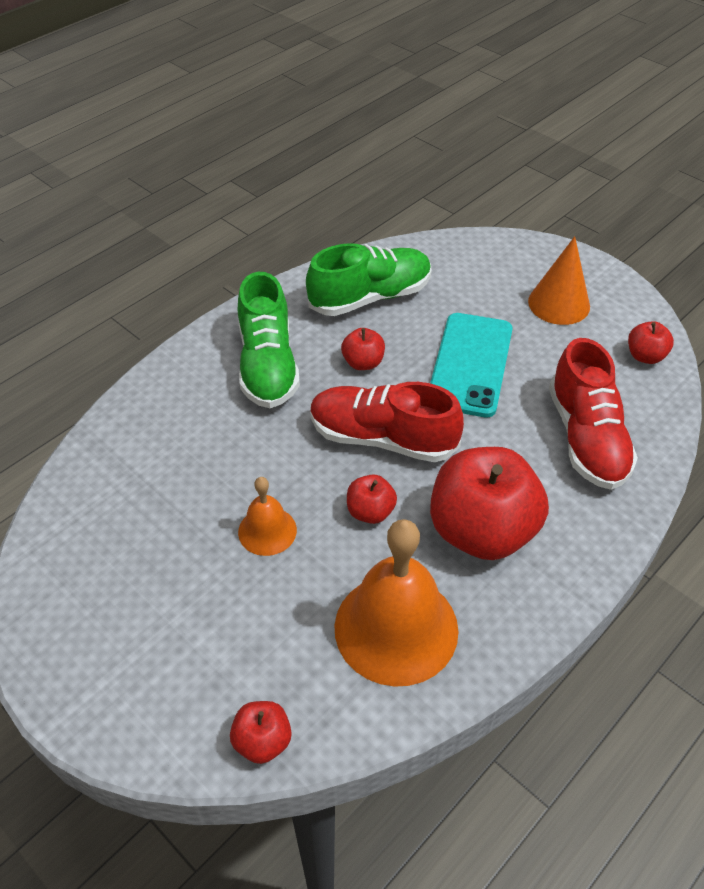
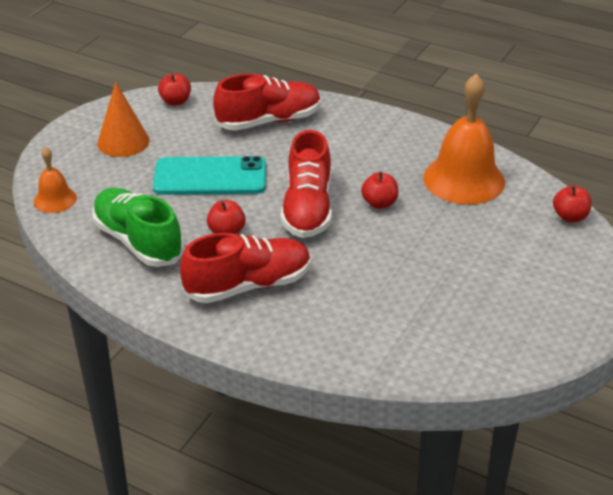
camera: 105 degrees left, 10 degrees down
green shoe [238,272,300,408] -> red shoe [180,233,311,303]
orange bell [238,477,297,556] -> orange bell moved to [34,147,77,213]
red apple [430,447,549,560] -> none

